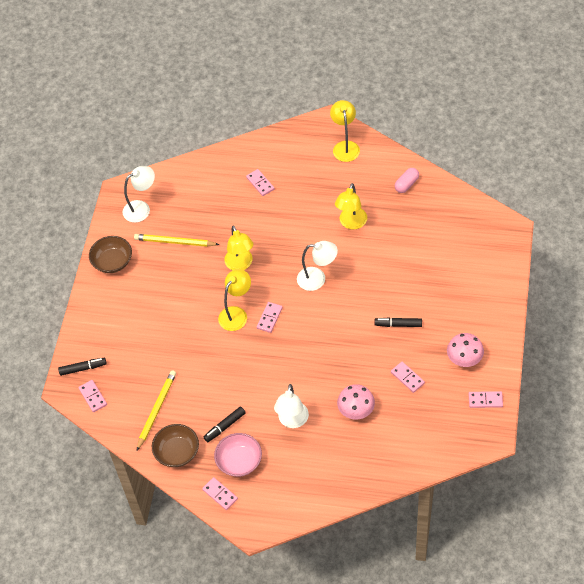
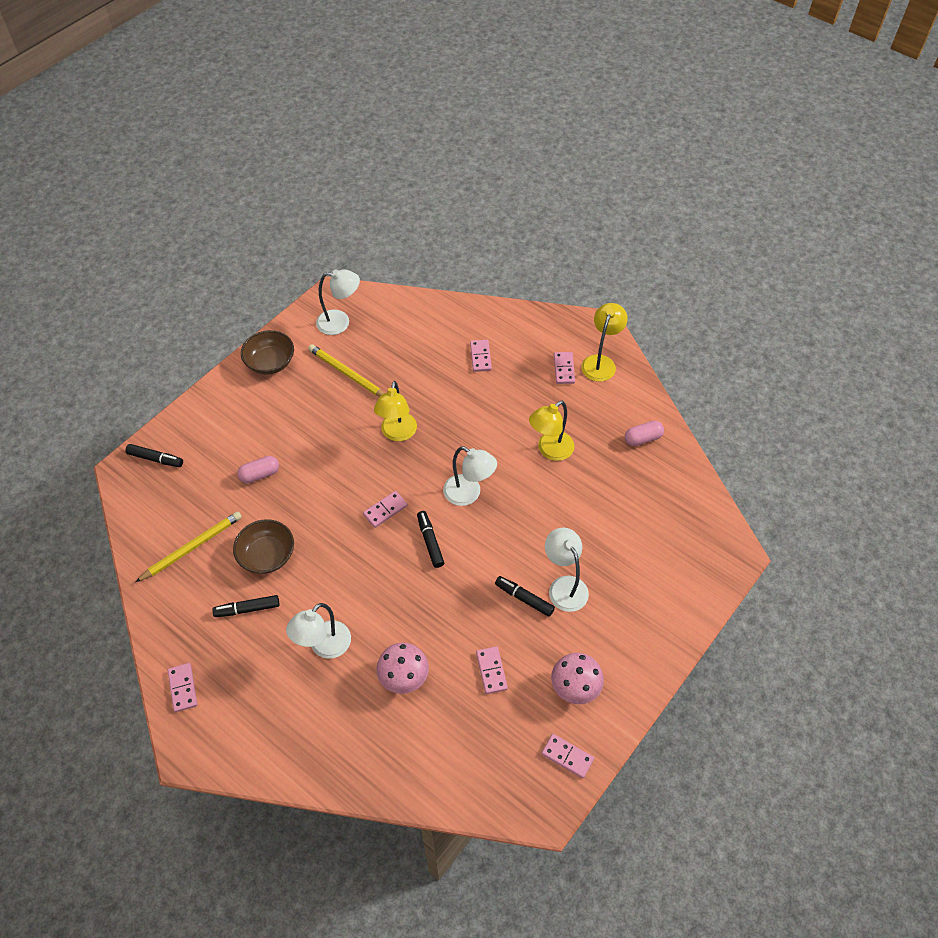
camera: 25 degrees right, 0 degrees up
pink domino [78,380,107,412] -> pink domino moved to [554,352,575,384]
brown bowl [152,424,199,467] -> brown bowl moved to [233,519,294,574]
pink bowl [214,433,262,477] -> none
yellow lamp [218,269,251,331] -> none
none -> pink capsule [237,456,279,483]
none -> black marker [417,511,444,568]
none -> white lamp [545,528,589,612]

